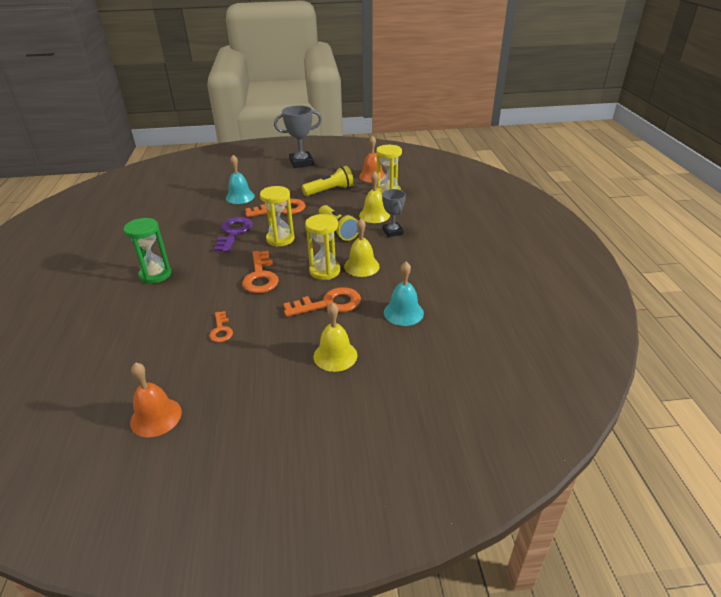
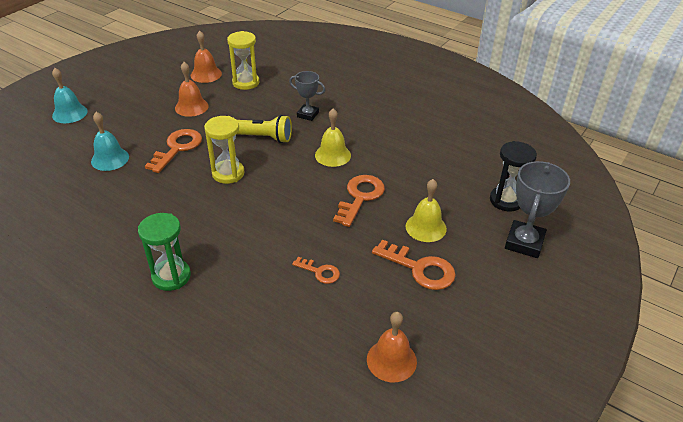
camera: 50 degrees left, 5 degrees up
purple key [214,217,253,252] -> none
orange key [242,250,279,293] -> orange key moved to [372,240,456,290]
grey trophy [274,106,322,168] -> grey trophy moved to [505,161,570,258]
yellow flashlight [302,166,354,196] -> orange bell [175,62,209,117]
yellow hourglass [305,214,340,280] -> none
yellow bell [359,171,390,223] -> none
turquoise bell [384,262,424,326] -> turquoise bell moved to [52,68,88,123]
none -> black hourglass [490,141,537,212]

